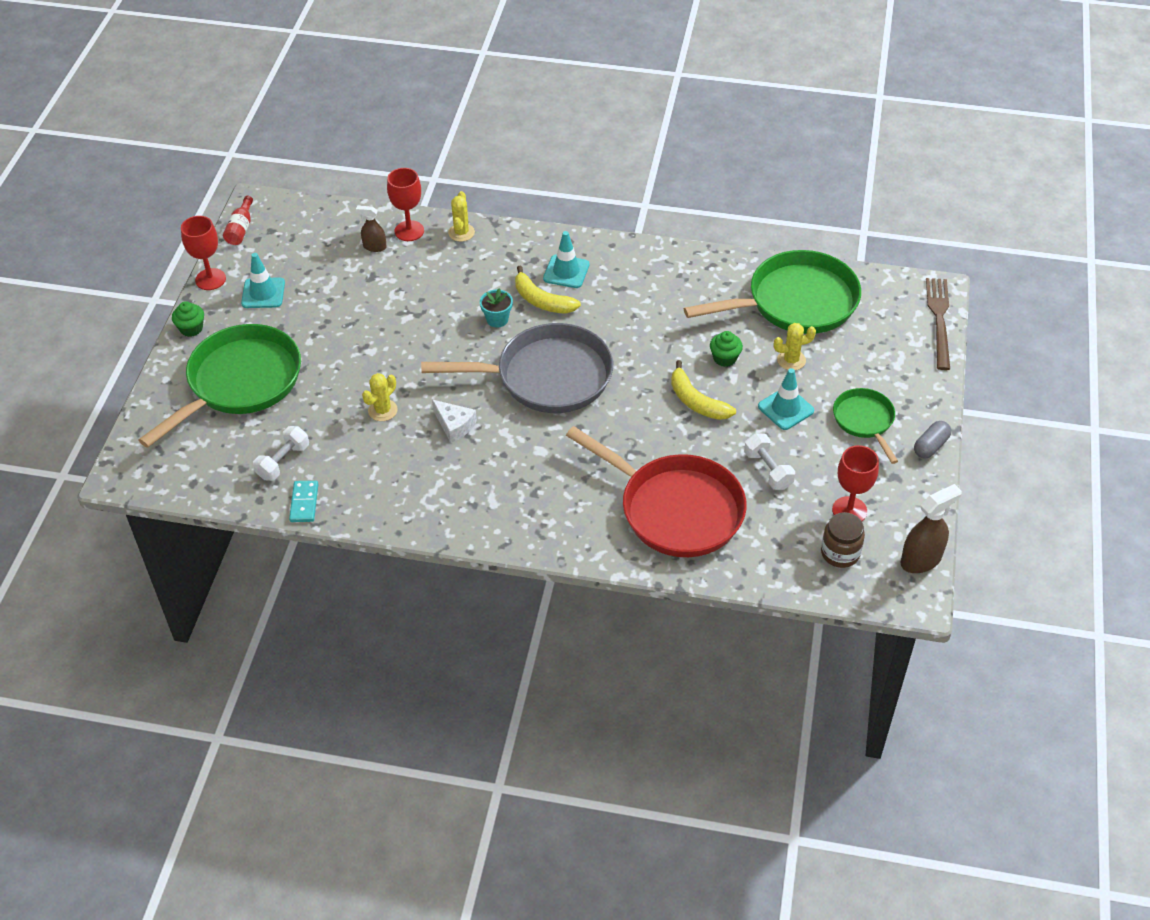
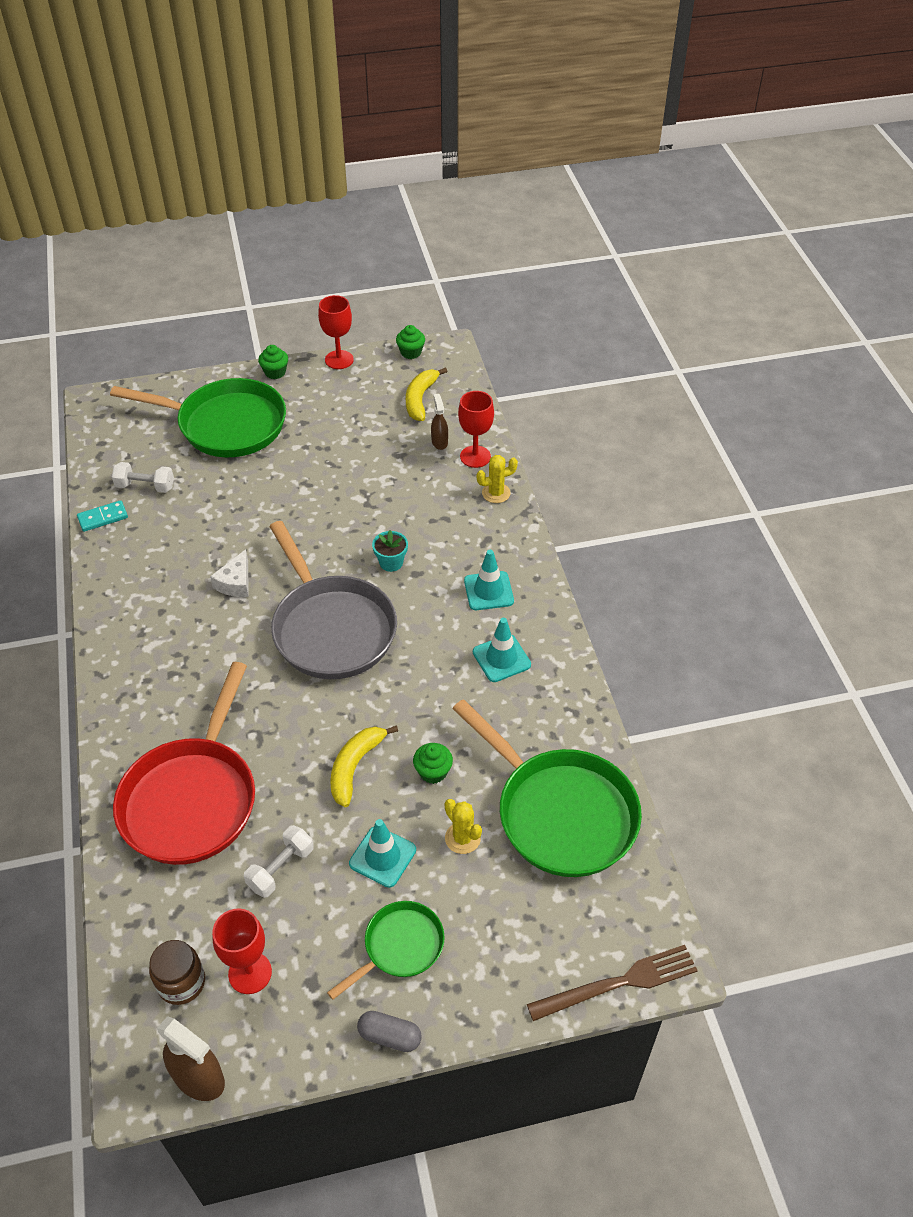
camera: 65 degrees right, 0 degrees up
red bottle [223,196,253,245] -> green cupcake [396,325,425,359]
turquoise traffic cone [241,253,285,308] -> turquoise traffic cone moved to [473,618,531,682]
yellow cactus [362,373,398,421] -> none
yellow banana [515,265,581,314] -> yellow banana moved to [406,367,447,421]

